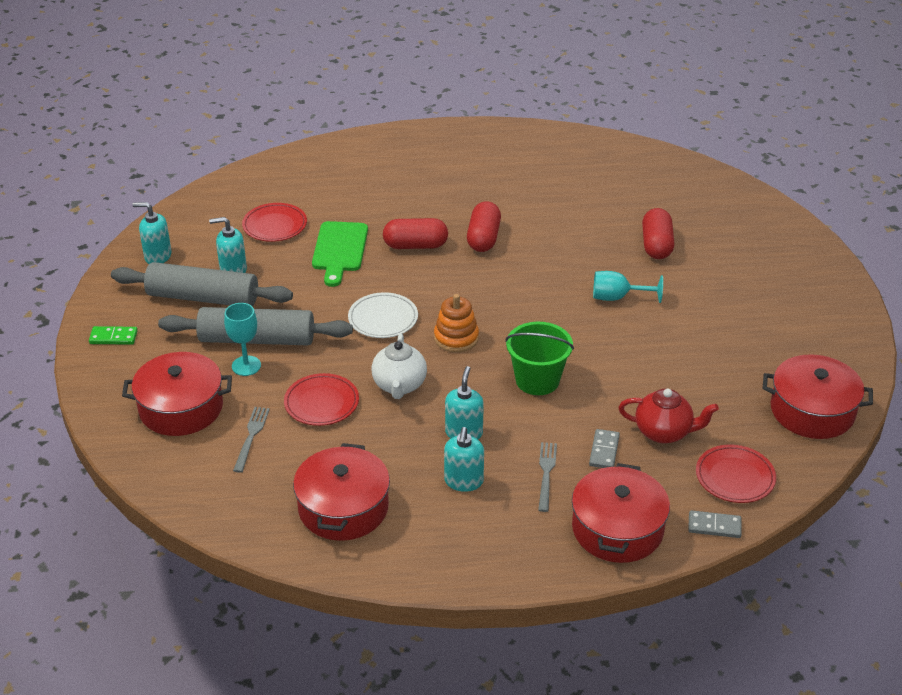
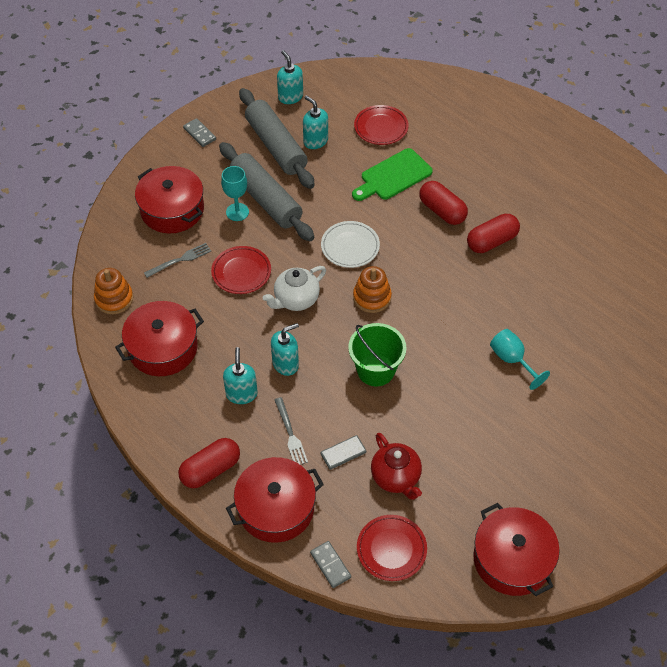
camera: 50 degrees right, 15 degrees up
green domino [89,326,138,345] -> grey domino [183,118,216,147]
turquoise soap dispenser [444,427,484,492] -> turquoise soap dispenser turned 120 degrees clockwise [223,347,258,404]
grey fork [538,442,557,512] -> grey fork turned 105 degrees clockwise [275,397,308,465]
red capsule [642,208,674,259] -> red capsule moved to [178,438,240,488]
none -> orange stacking toy [94,268,133,314]

